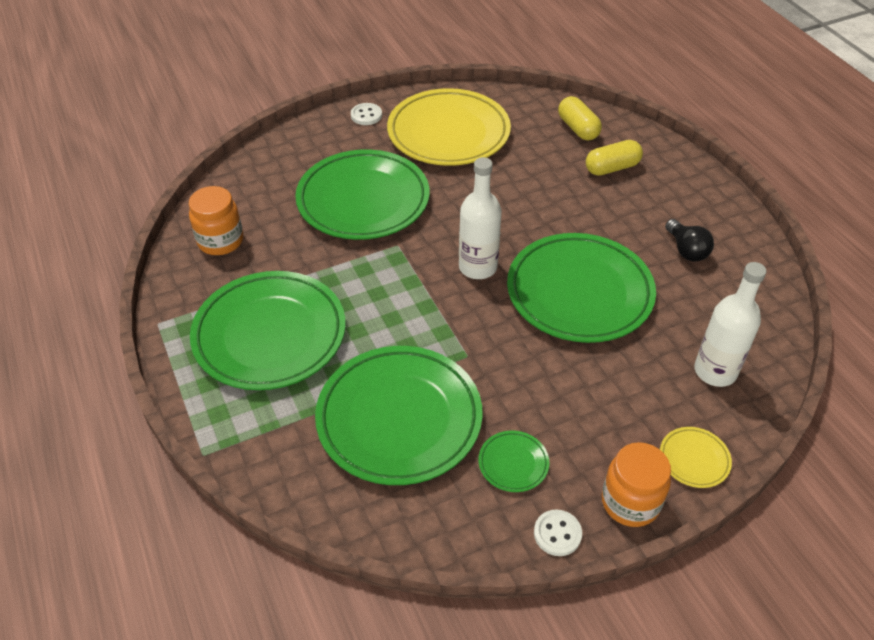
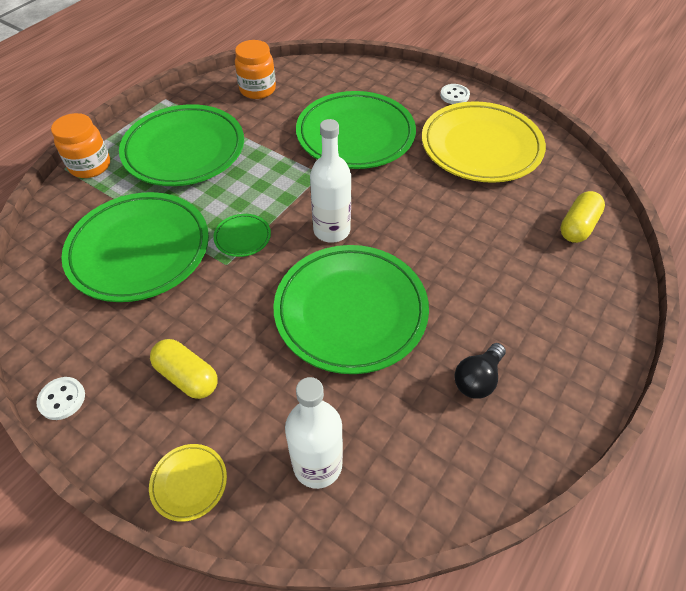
camera: 60 degrees right, 5 degrees up
green plate [478,431,550,492] -> green plate moved to [213,214,271,257]
yellow capsule [586,140,643,176] -> yellow capsule moved to [150,339,218,399]
orange jar [602,442,671,527] -> orange jar moved to [51,113,110,178]

